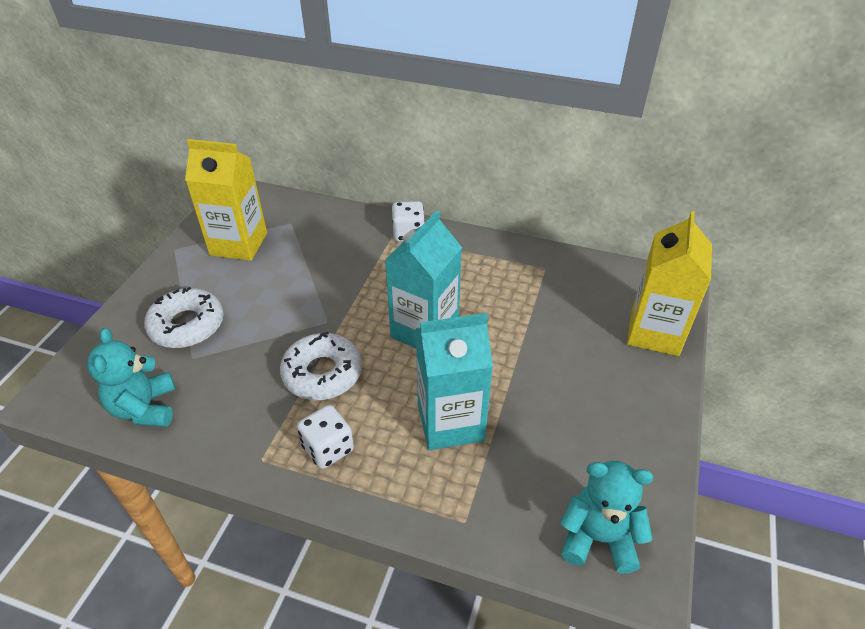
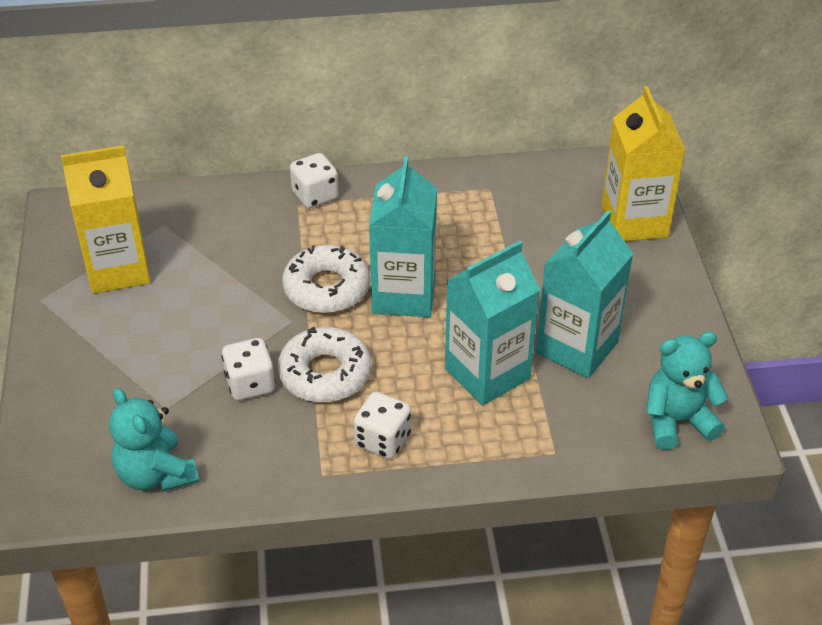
camera: 25 degrees left, 0 degrees up
white donut [144,287,224,348] -> white donut moved to [282,245,370,313]
none -> white dice [222,338,275,400]
none -> turquoise carton [536,211,633,378]

